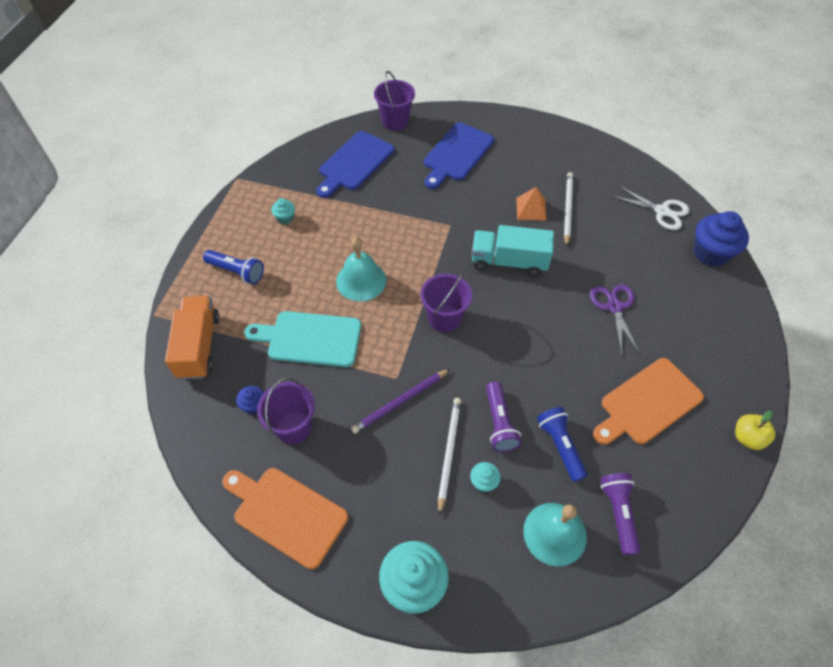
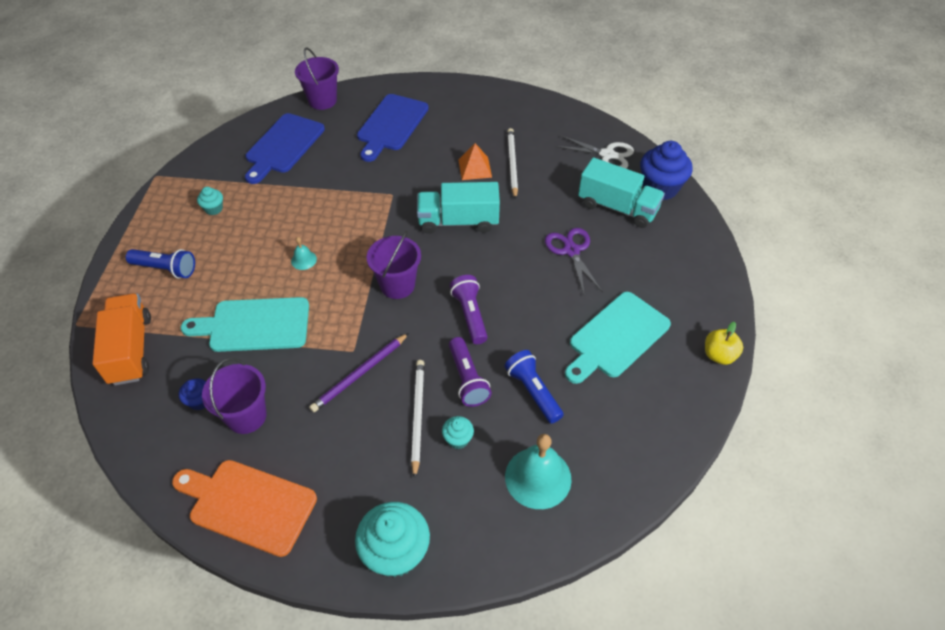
camera: 10 degrees left, 5 degrees down
turquoise bell [336,237,386,301] -> turquoise bell [291,237,317,270], size x0.47
orange cutting board [593,358,704,445] -> turquoise cutting board [565,292,671,384]
purple flashlight [600,473,641,555] -> purple flashlight moved to [450,275,487,344]
none -> turquoise truck [578,157,665,228]

